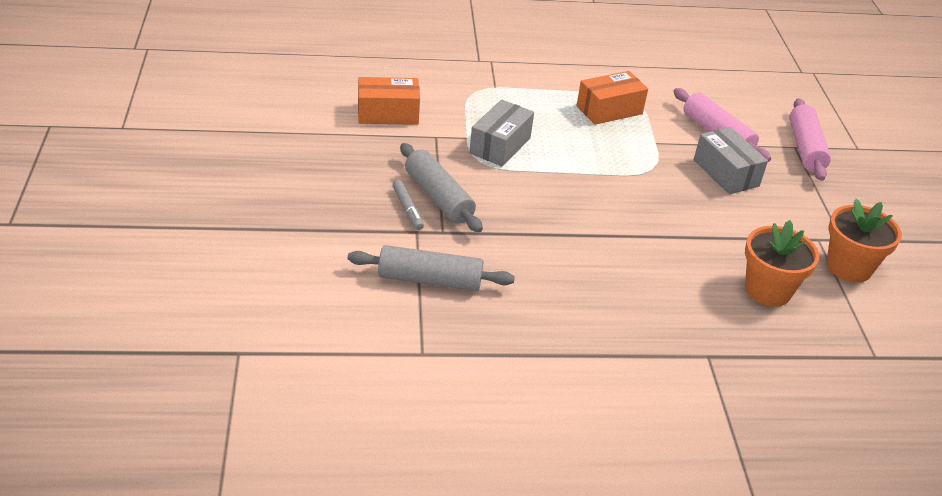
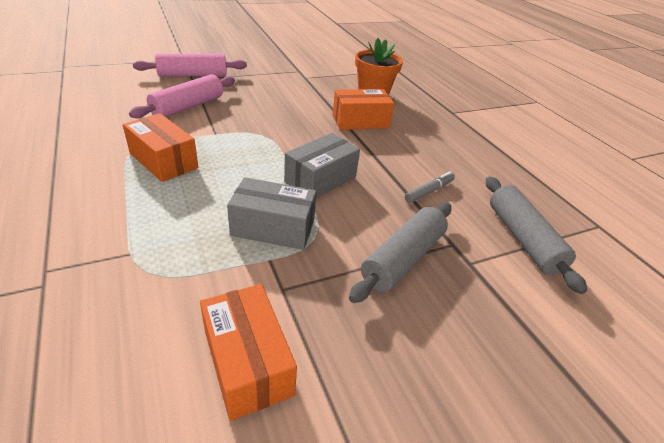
camera: 110 degrees left, 0 degrees up
grey marker [393,180,424,230] -> grey marker moved to [405,171,455,203]
grey box [694,127,768,194] -> grey box moved to [284,133,360,198]
orange flower pot [827,199,902,283] -> none
none -> orange box [333,89,394,130]

